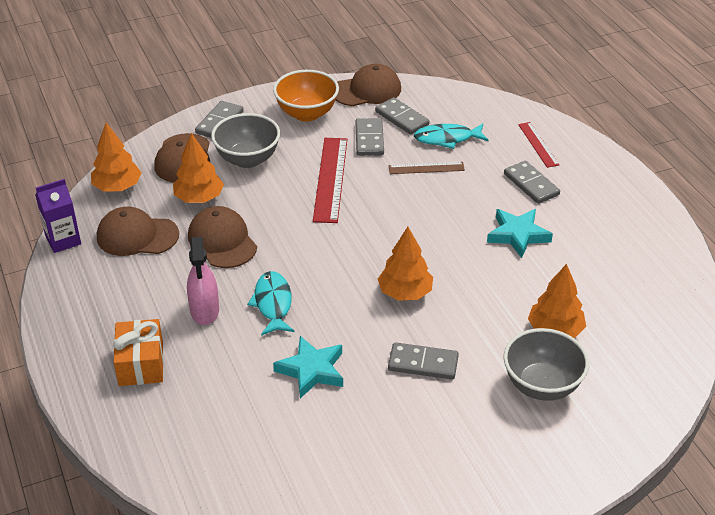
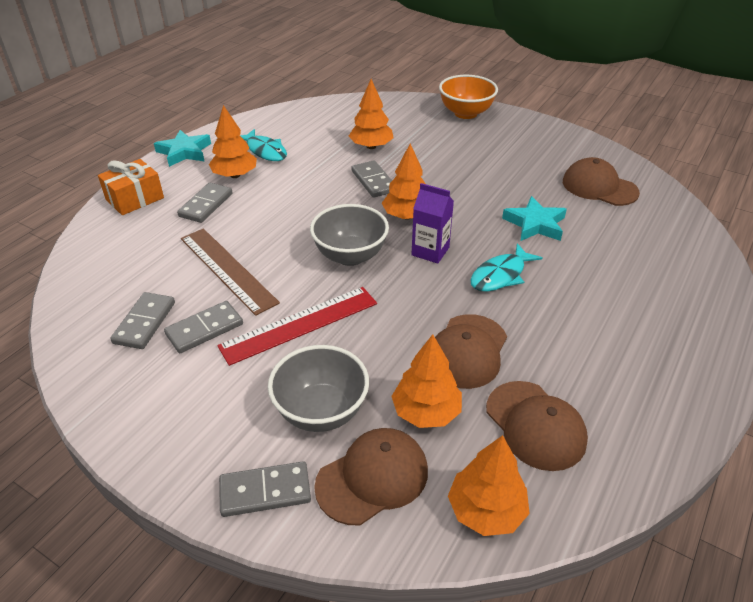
camera: 125 degrees left, 0 degrees up
purple carton [35,179,81,253] -> purple carton moved to [411,183,454,264]
orange gift [113,319,164,386] -> orange gift moved to [98,159,164,215]
pink spray bottle [187,237,219,325] -> none
orange bowl [273,70,339,122] -> orange bowl moved to [439,75,498,119]
brown cap [336,64,401,106] -> brown cap moved to [563,157,640,206]
grey domino [388,342,459,379] -> grey domino moved to [351,160,392,198]
brown ruler [389,162,465,174] -> brown ruler [181,229,280,316], size x1.74
turquoise fish [414,124,489,149] -> turquoise fish moved to [241,129,287,161]
turquoise star [487,209,553,258] -> turquoise star moved to [154,130,211,167]
grey bowl [503,328,589,401] -> grey bowl moved to [310,204,389,266]
red ruler [518,122,560,168] -> none
none -> orange tree [209,105,257,178]

